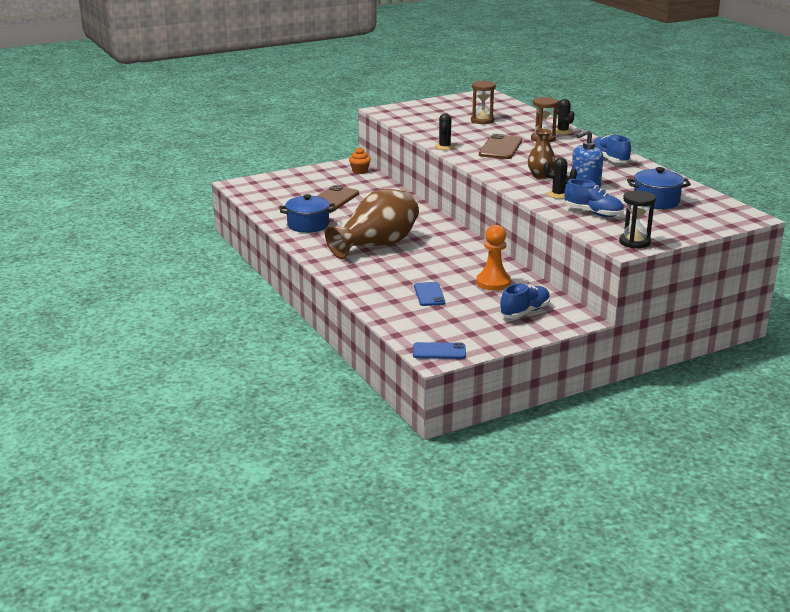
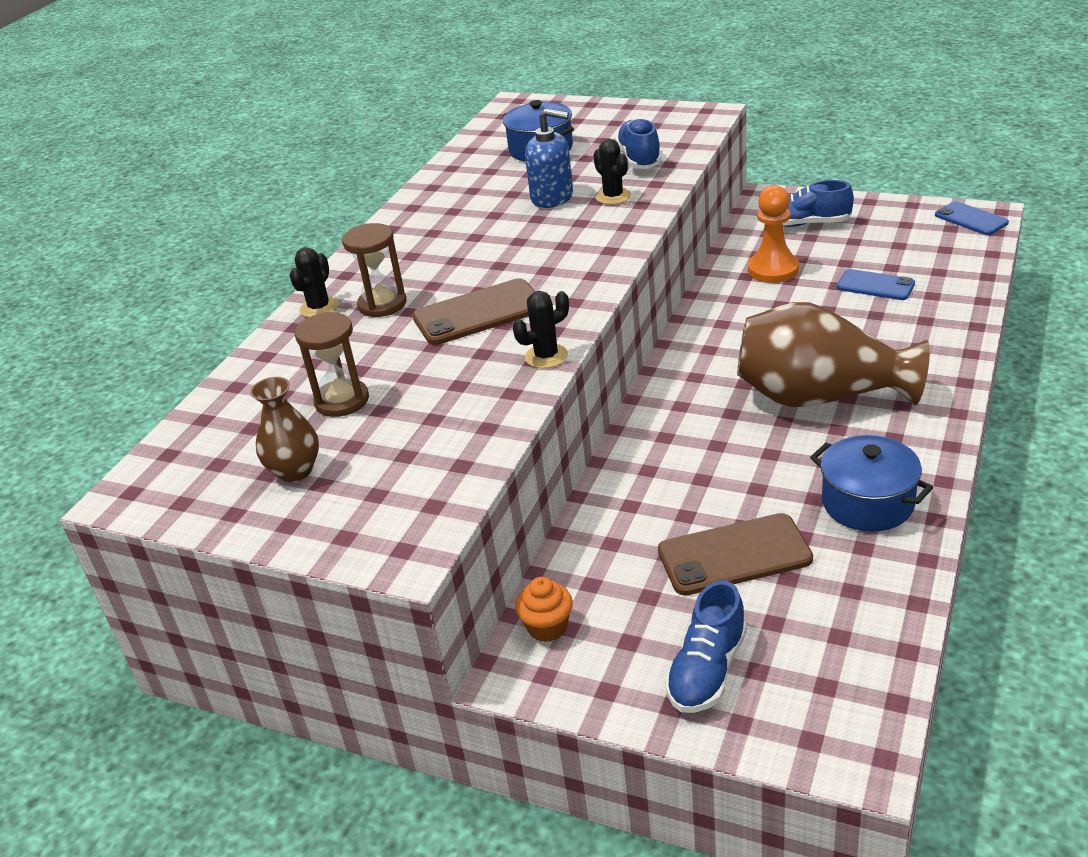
camera: 125 degrees left, 10 degrees up
blue phone [414,282,445,306] -> blue phone turned 75 degrees clockwise [837,269,915,300]
brown vase [528,129,555,179] -> brown vase moved to [250,377,319,482]
blue shoe [593,134,631,163] -> blue shoe moved to [665,581,747,713]
black hourglass [619,190,656,248] -> none

